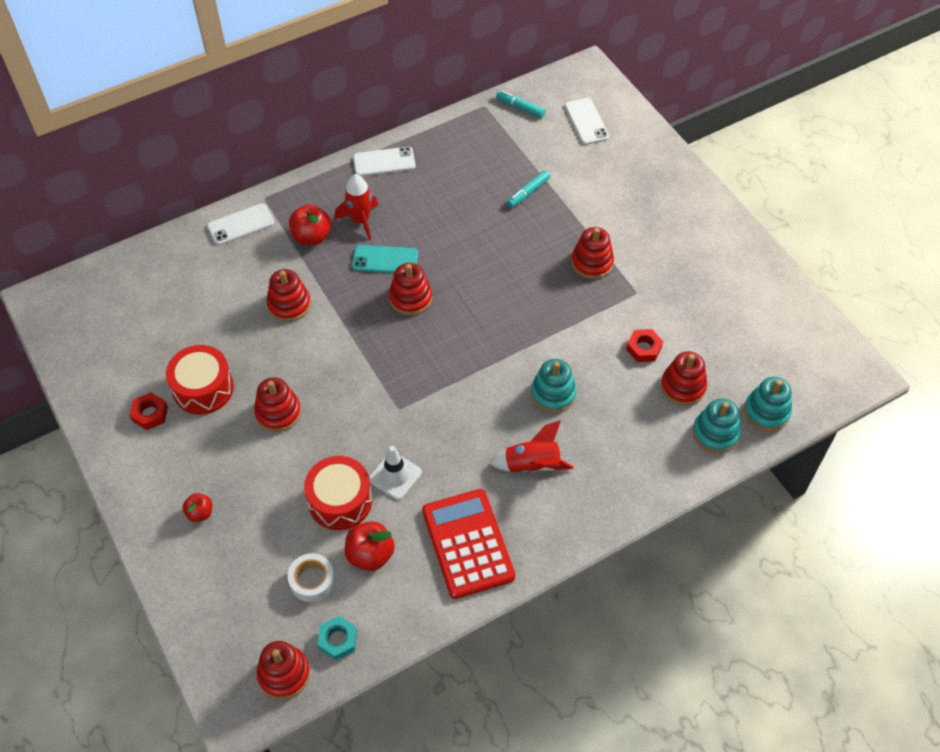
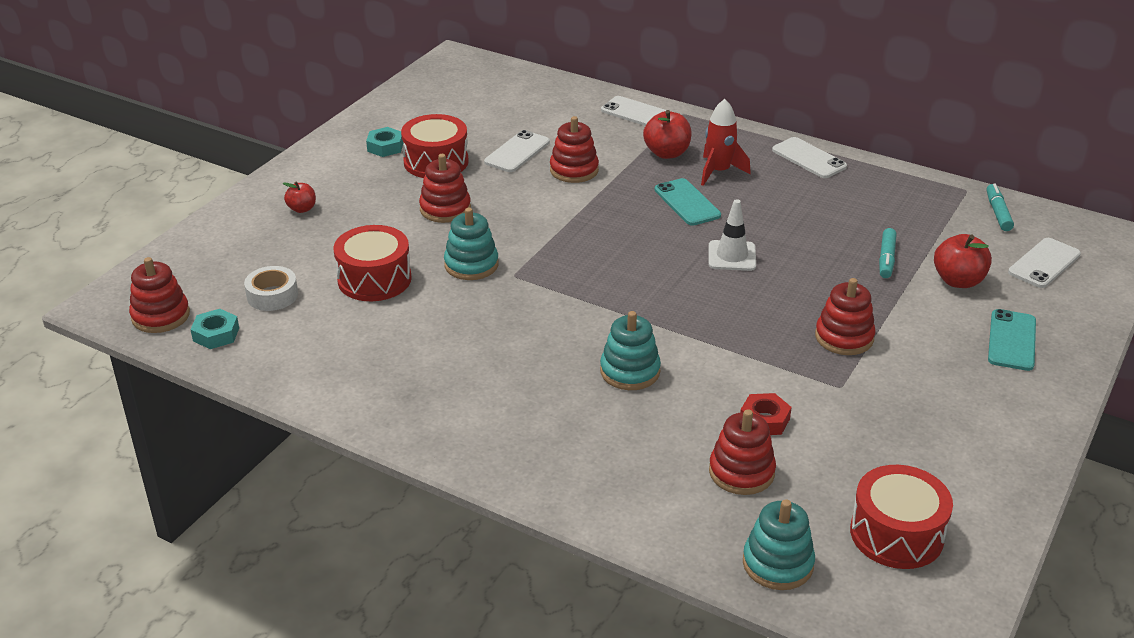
camera: 60 degrees right, 20 degrees down
red nut [130,393,168,430] -> turquoise nut [366,127,404,157]
red apple [345,521,395,571] -> red apple moved to [934,234,992,288]
white traffic cone [369,446,422,500] -> white traffic cone moved to [709,199,756,271]
red stacking toy [389,263,432,315] -> none
red calculator [422,489,515,599] -> none
red rocket [489,420,574,473] -> none
turquoise marker [507,170,550,208] -> turquoise marker turned 90 degrees counterclockwise [879,228,896,278]
turquoise stacking toy [692,398,741,453] -> turquoise stacking toy moved to [444,208,499,280]
none -> white phone [484,130,550,172]
none -> red drum [850,465,953,569]
none -> turquoise phone [988,309,1036,371]

